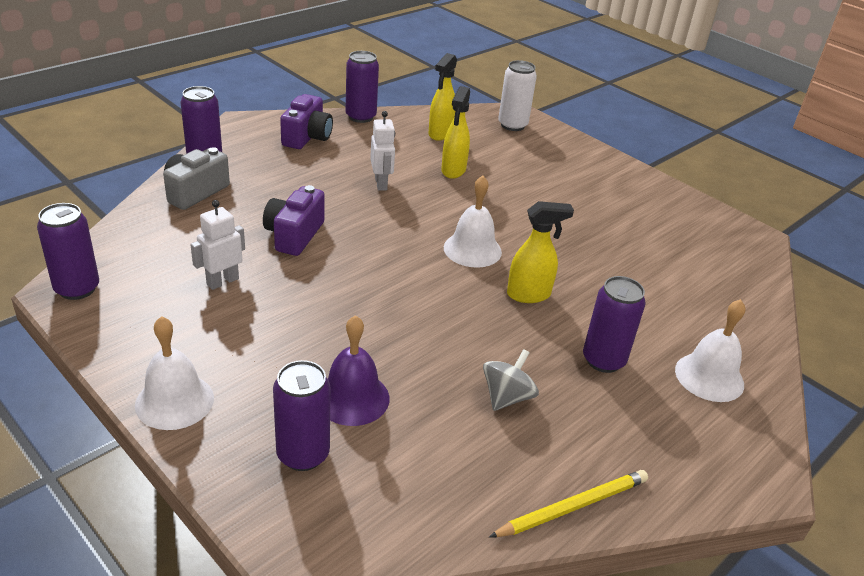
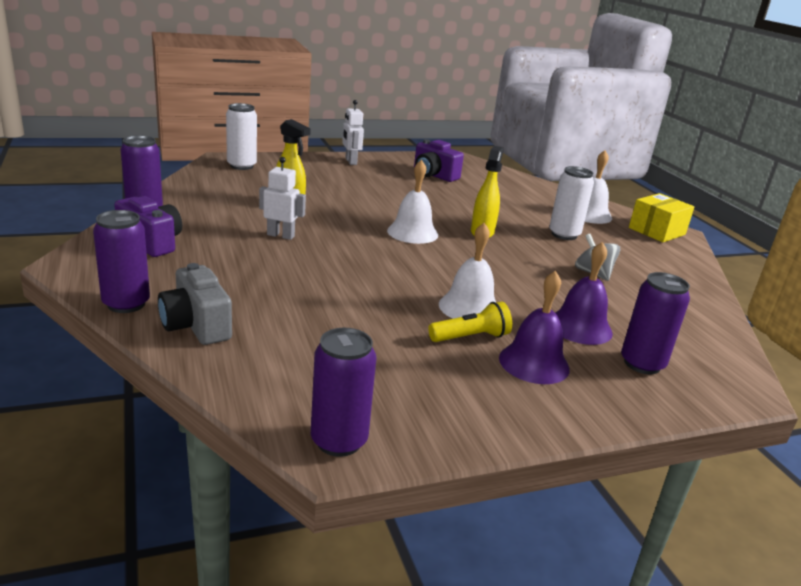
camera: 65 degrees left, 10 degrees down
white bell [135,316,214,430] -> white bell moved to [439,223,496,319]
white robot [190,200,245,290] -> white robot moved to [342,100,364,165]
purple camera [263,185,324,256] -> purple camera moved to [414,139,464,182]
yellow spray bottle [428,53,457,141] -> none
yellow pencil [489,470,648,537] -> none
purple can [583,276,646,373] -> white can [549,166,594,240]
none -> yellow flashlight [428,302,512,342]
none -> purple bell [499,271,570,384]
none -> yellow box [629,193,694,242]

